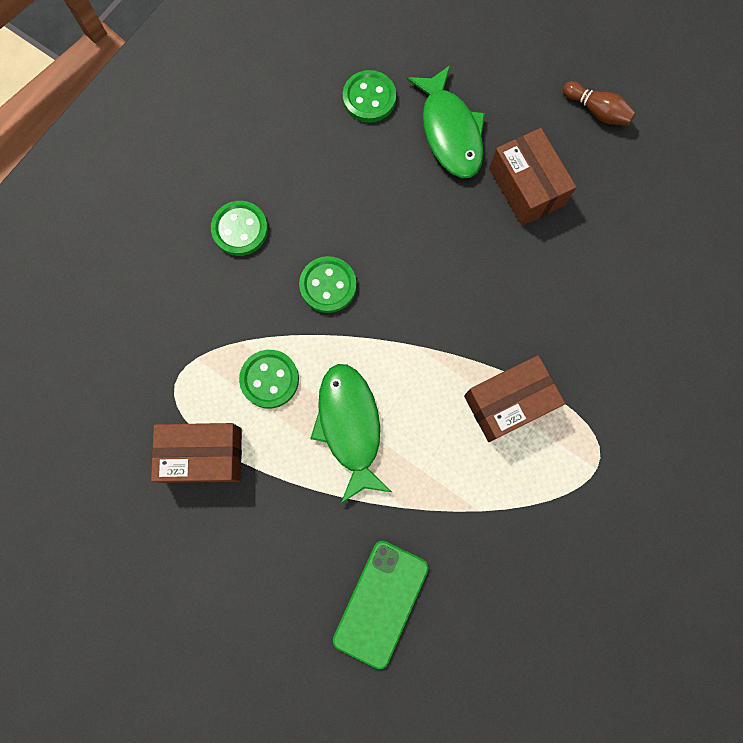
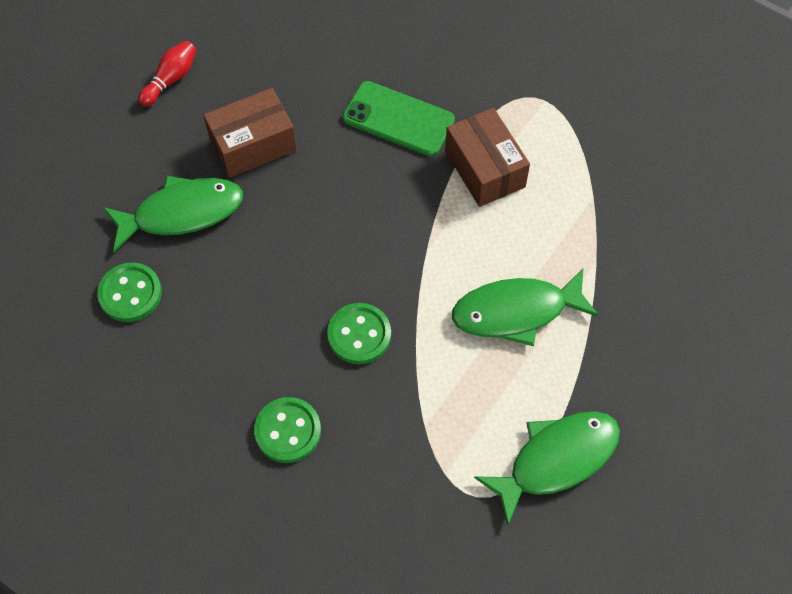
camera: 90 degrees left, 15 degrees down
brown box [151,423,242,483] -> green fish [474,411,620,525]
green button [239,350,299,408] -> none
green phone [333,541,429,669] -> green phone moved to [343,81,455,156]
brown bowling pin [563,81,636,126] -> red bowling pin [138,41,196,107]

